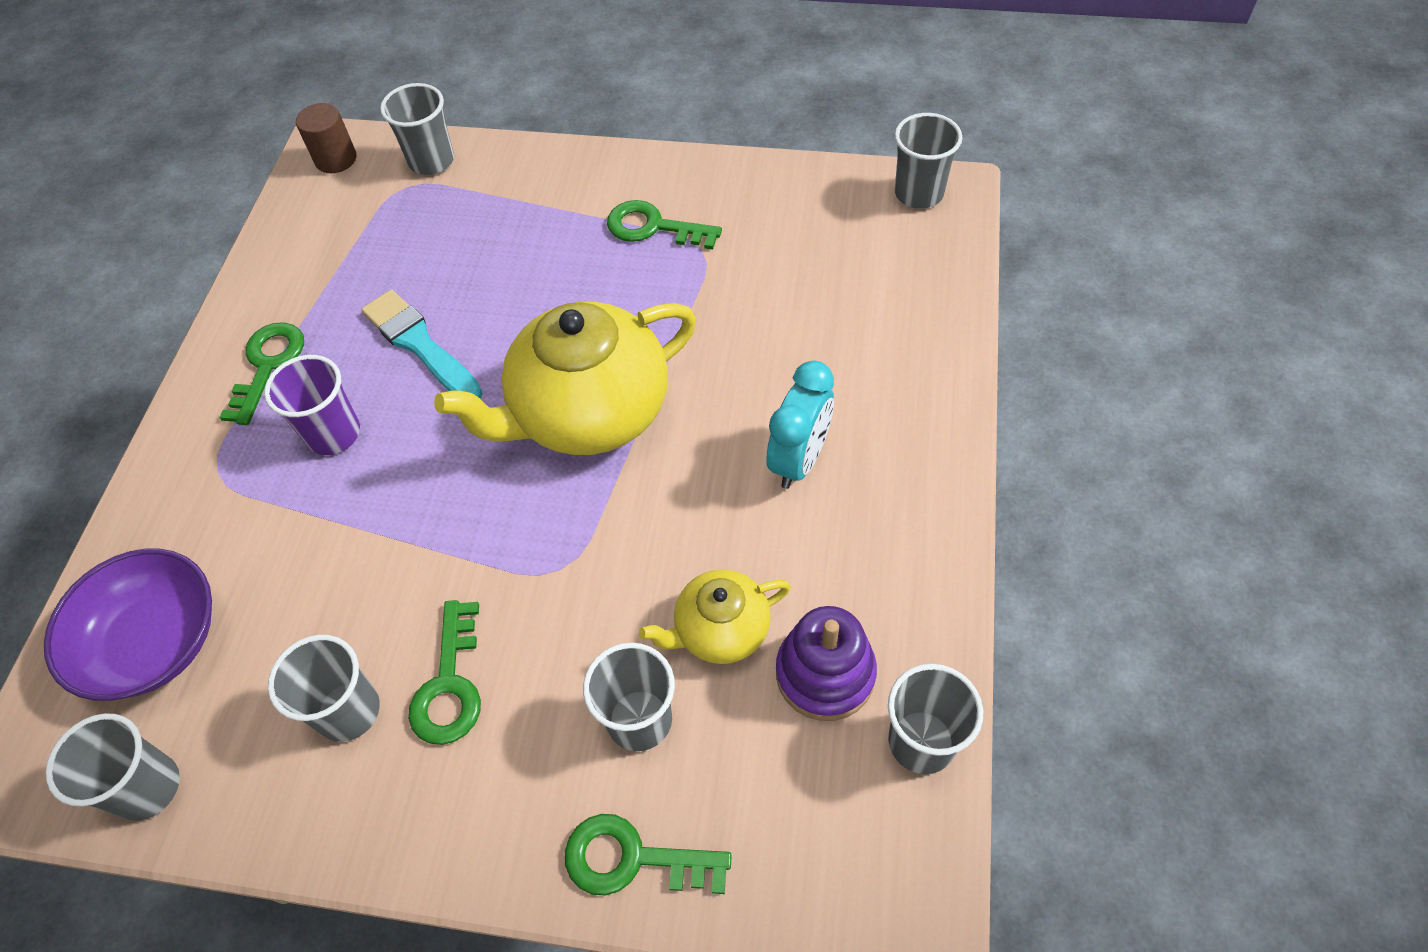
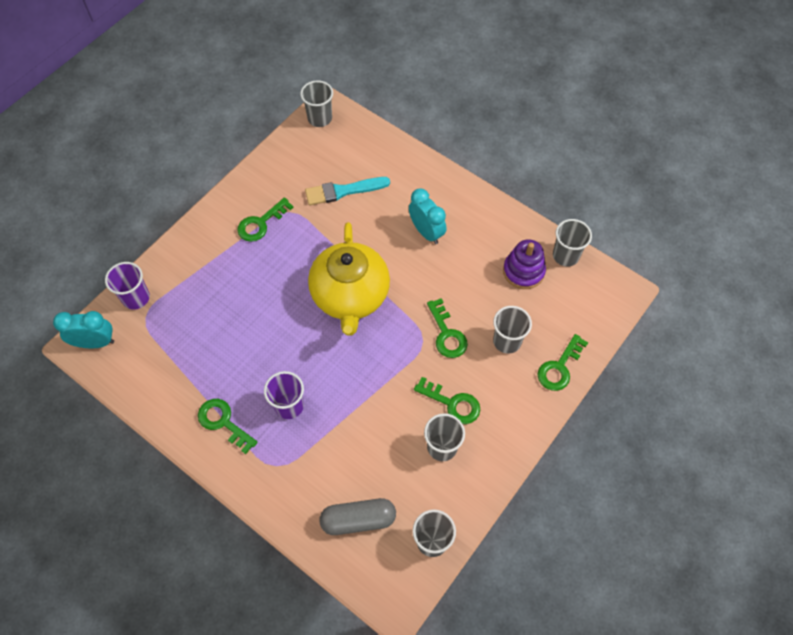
camera: 65 degrees left, 5 degrees up
purple bowl [44,549,212,701] -> grey capsule [319,498,396,535]
brown cylinder [296,103,357,173] -> turquoise clock [53,311,114,348]
turquoise brush [361,289,483,399] -> turquoise brush moved to [305,177,390,206]
grey cup [380,83,454,175] -> purple cup [105,262,150,310]
yellow teapot [639,569,791,664] -> none
none -> green key [427,298,468,358]

